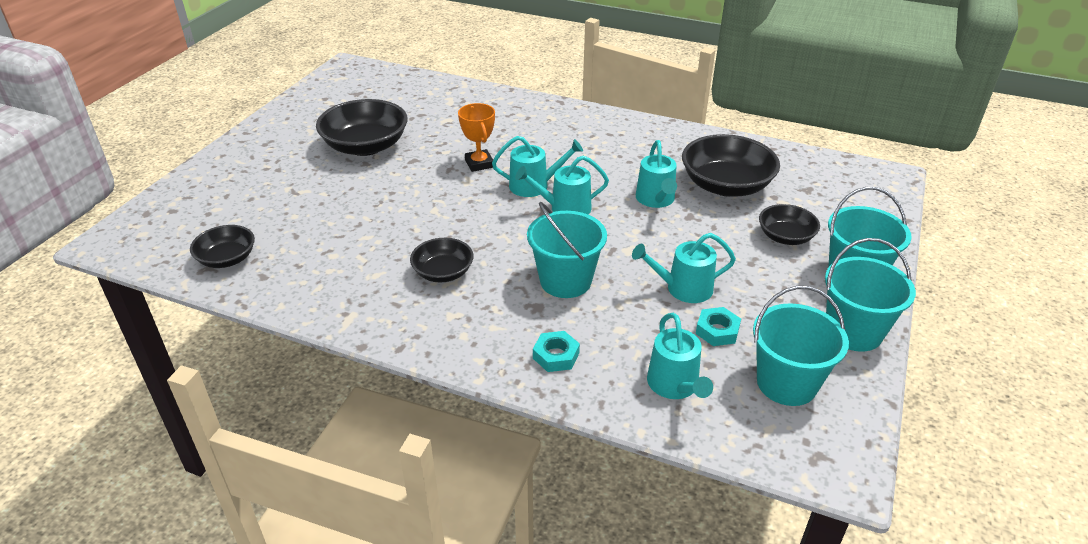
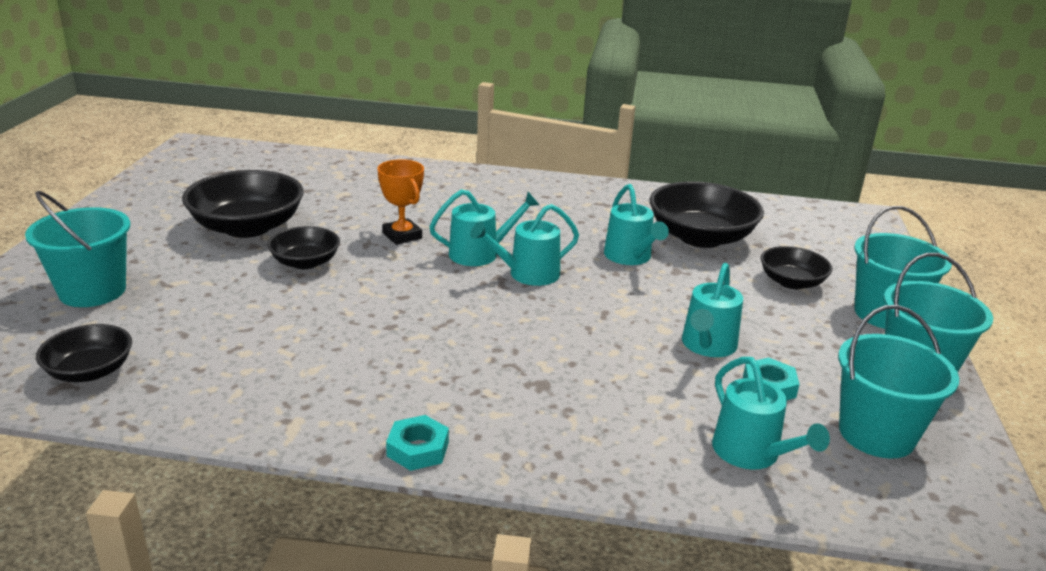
camera: 15 degrees left, 10 degrees down
black bowl [410,238,473,282] -> black bowl moved to [267,226,340,269]
turquoise bucket [527,202,607,298] -> turquoise bucket moved to [25,191,131,307]
turquoise nut [533,331,580,372] -> turquoise nut moved to [386,415,449,471]
turquoise watering can [632,233,736,303] -> turquoise watering can turned 45 degrees counterclockwise [682,263,743,357]

